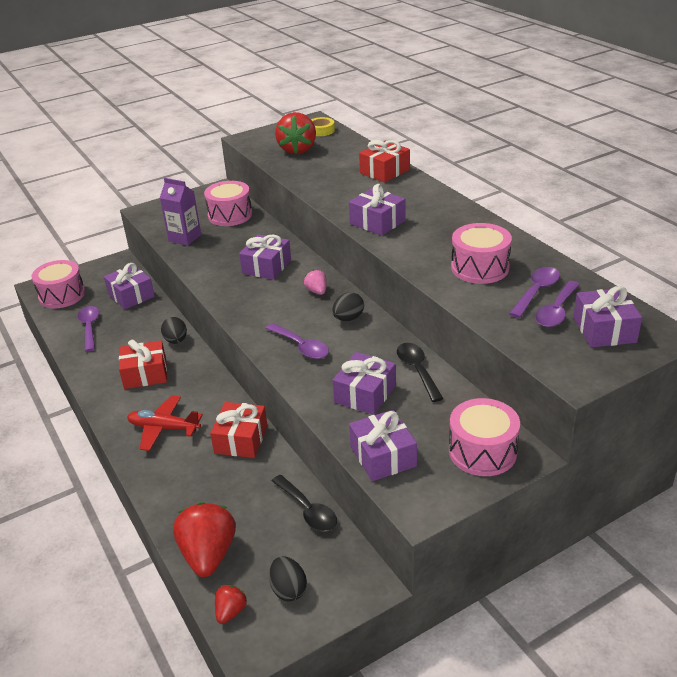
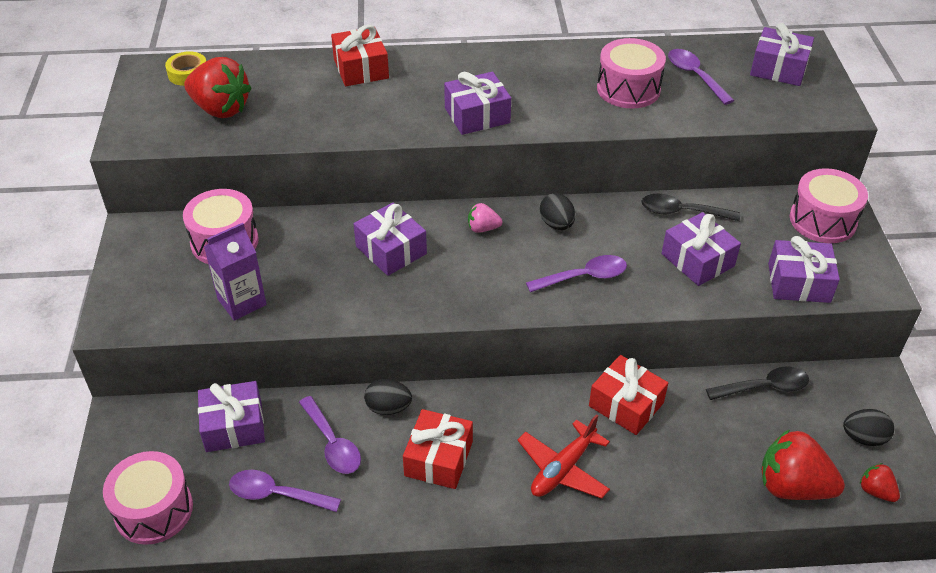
camera: 65 degrees left, 10 degrees up
purple spoon [535,281,580,327] -> purple spoon moved to [299,396,361,474]

